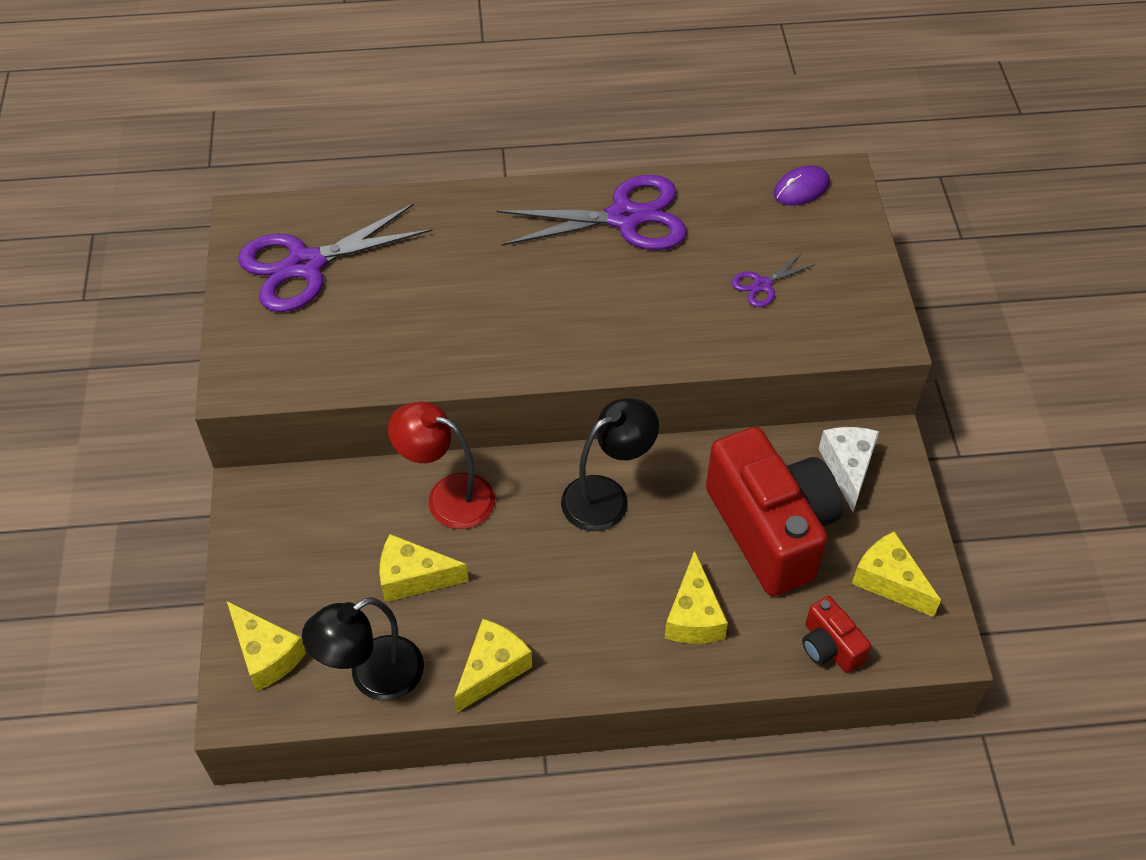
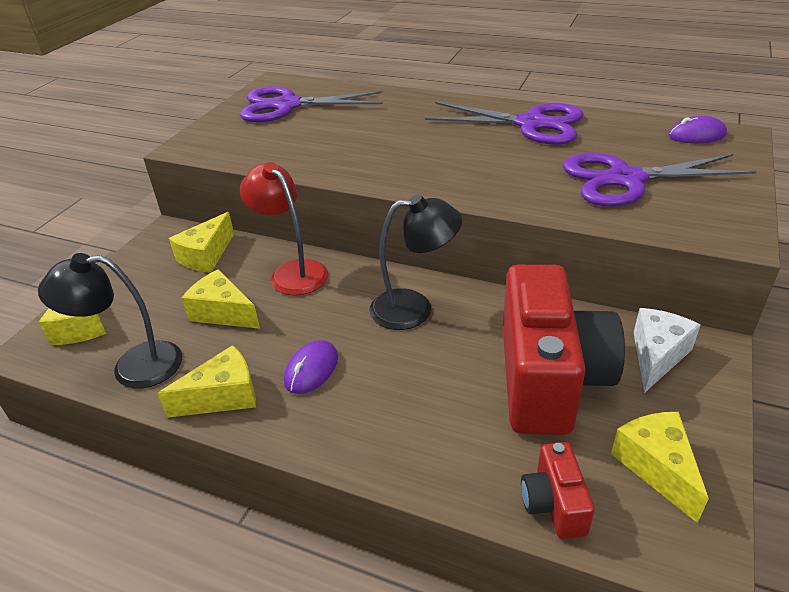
camera: 30 degrees right, 15 degrees down
yellow cheese [665,550,728,644] -> yellow cheese moved to [169,212,234,273]
purple scissors [732,253,816,307] -> purple scissors [563,153,757,207], size x2.19
none -> purple mouse [284,340,338,394]

